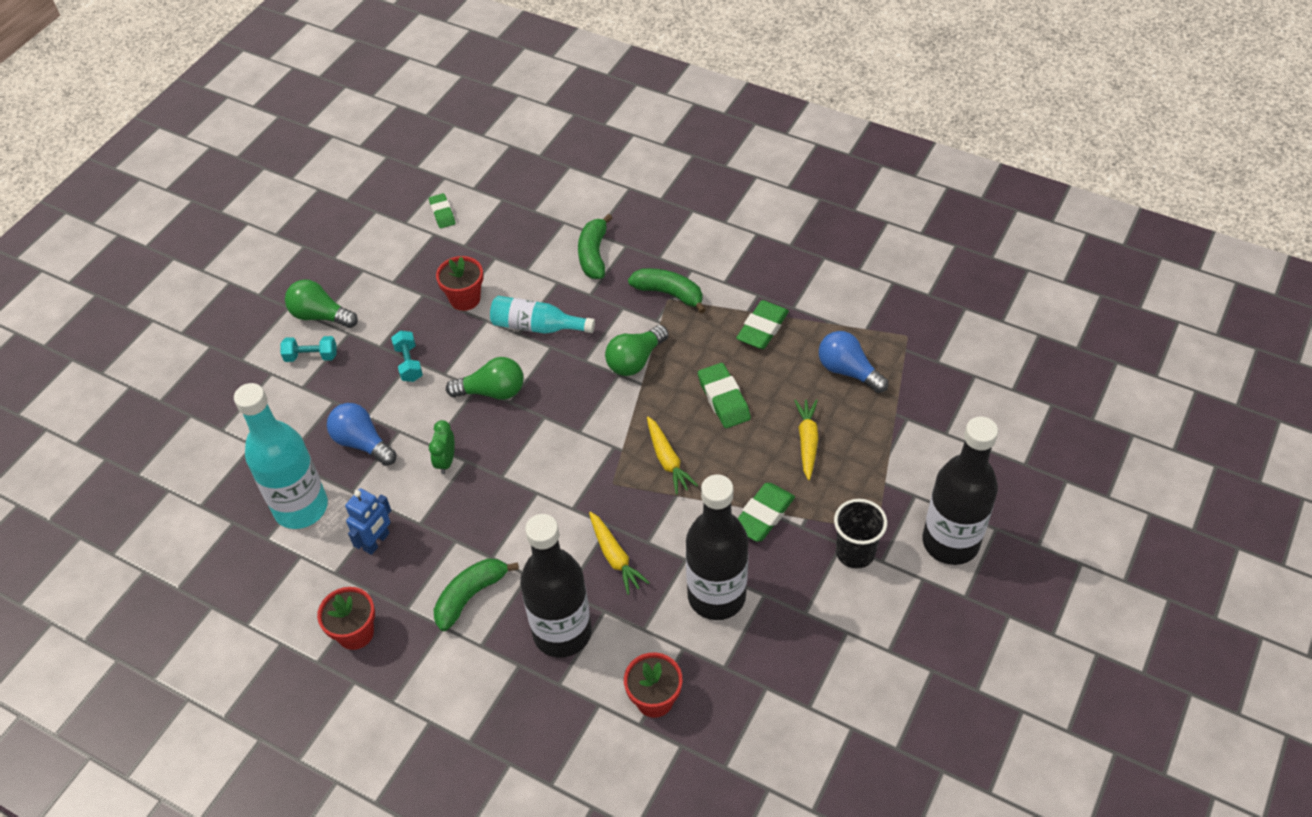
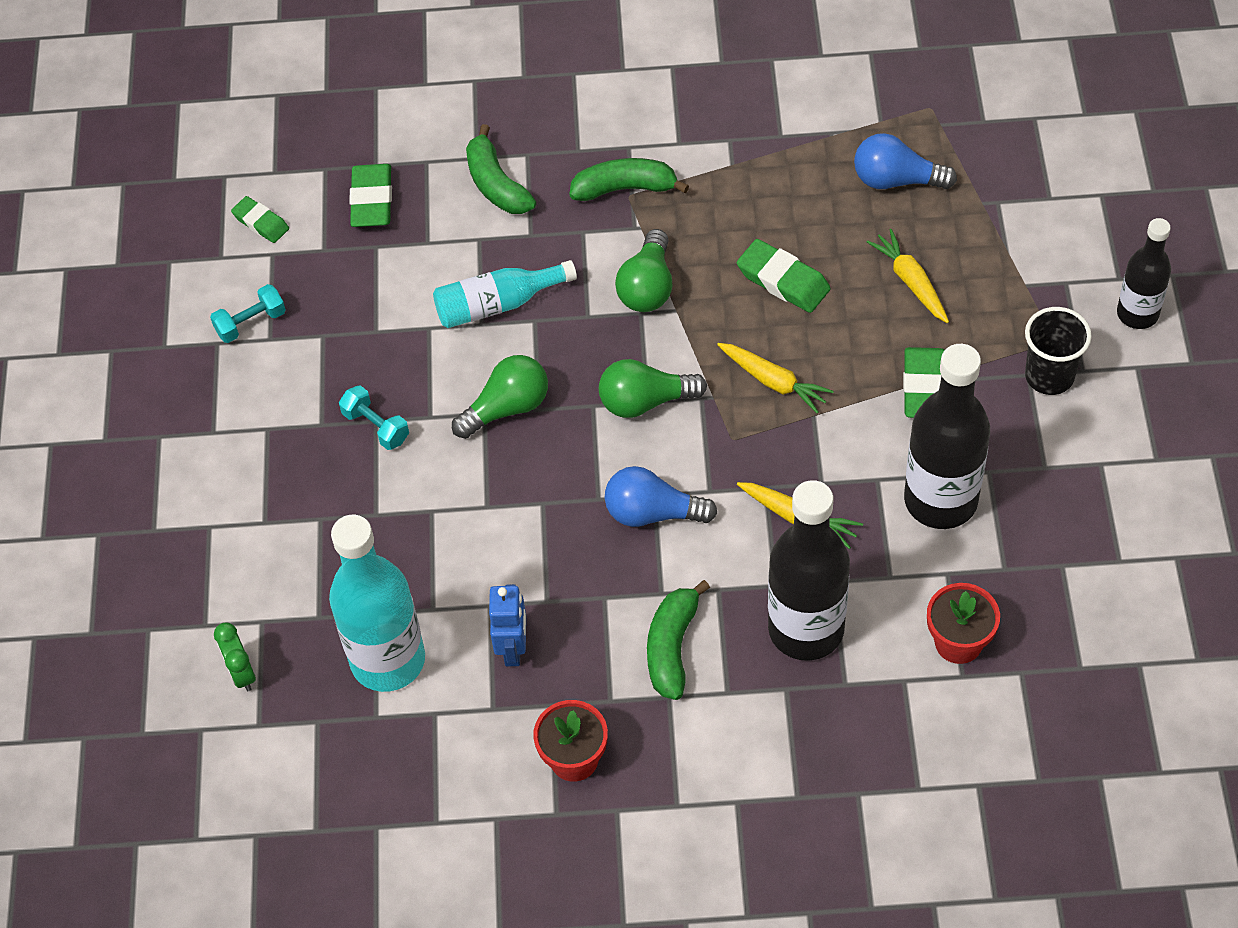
camera: 30 degrees left, 5 degrees up
turquoise dumbbell [281,336,336,362] -> turquoise dumbbell moved to [210,284,286,343]
green light bulb [285,279,358,328] -> green light bulb moved to [599,359,707,418]
blue light bulb [327,403,396,466] -> blue light bulb moved to [605,466,717,527]
green clock [429,420,455,474] -> green clock moved to [214,623,256,691]
red flower pot [436,256,483,311] -> none
green eraser [736,300,789,349] -> green eraser moved to [349,164,392,227]
black bottle [923,416,998,565] -> black bottle [1117,218,1171,329], size x0.60

